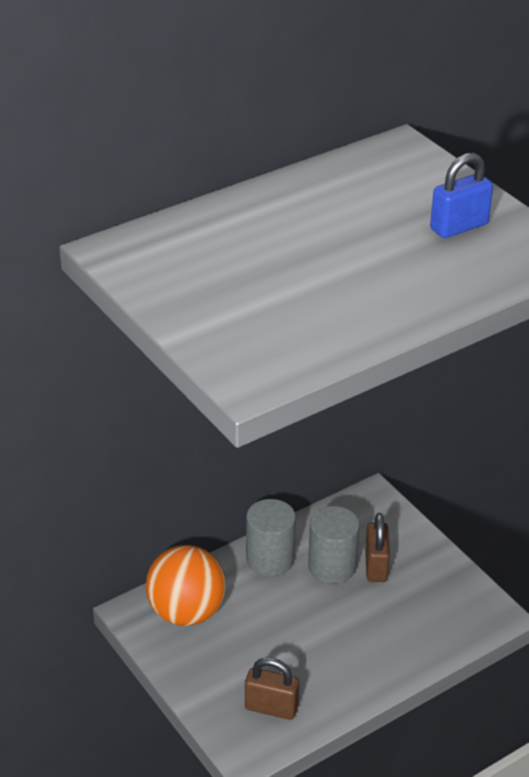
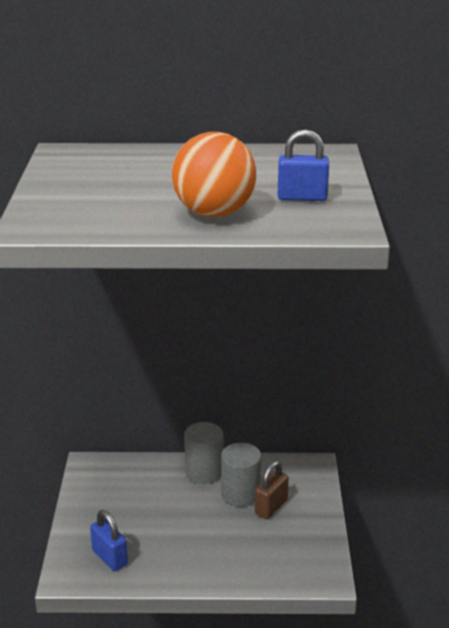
camera: 35 degrees right, 10 degrees down
orange ball [146,545,226,626] -> orange ball moved to [172,132,256,217]
brown padlock [245,657,299,720] -> blue padlock [90,510,128,571]

